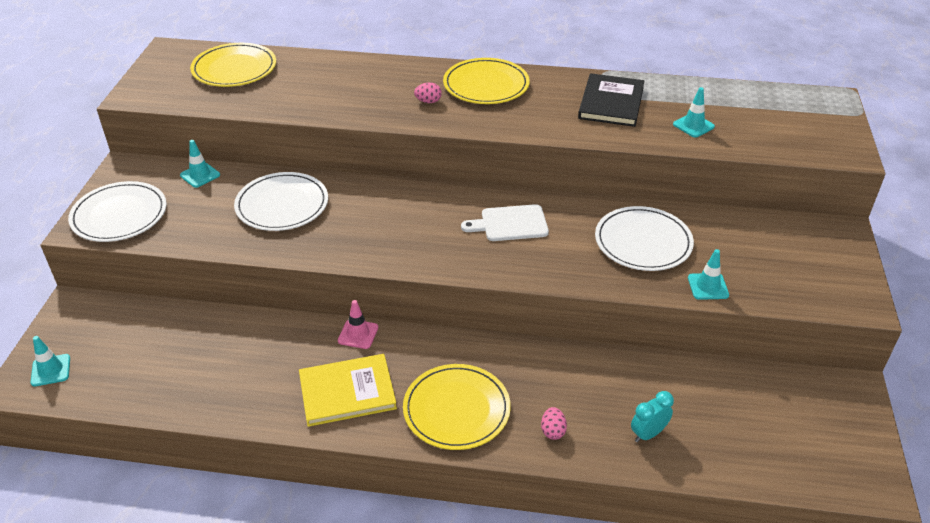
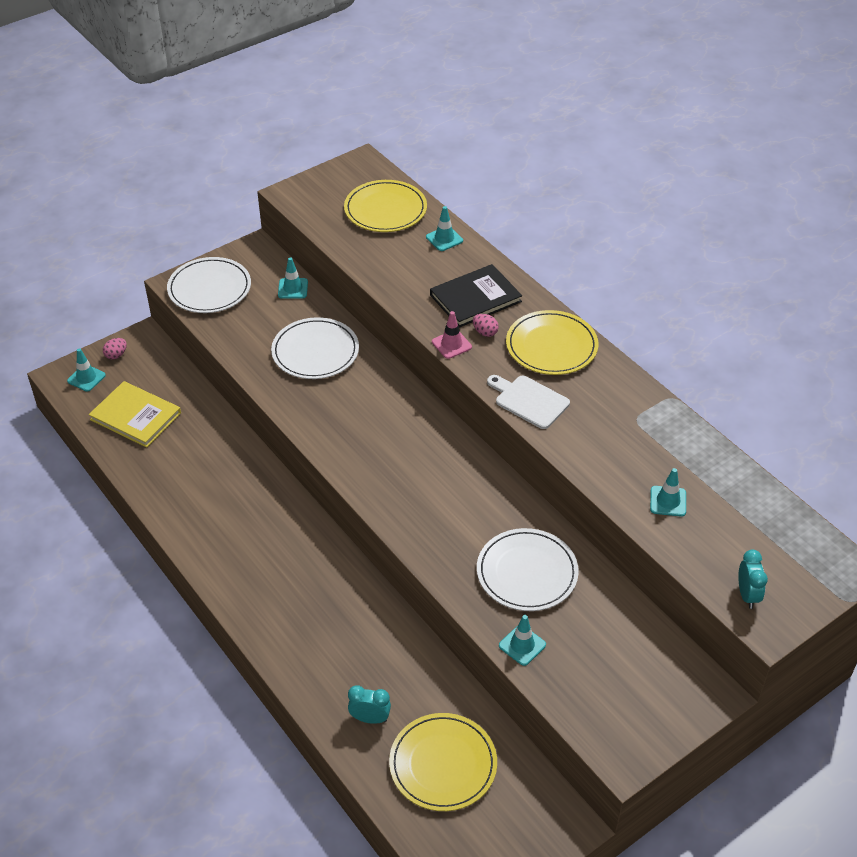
camera: 45 degrees right, 5 degrees up
yellow book [299,354,397,427] -> yellow book moved to [89,381,181,448]
pink traffic cone [338,300,378,349] -> pink traffic cone moved to [432,311,472,359]
yellow plate [403,364,511,450] -> yellow plate moved to [389,713,497,811]
white cutting board [461,204,549,241] -> white cutting board moved to [487,375,570,429]
pink egg [541,407,567,440] -> pink egg moved to [103,338,127,359]
black book [578,73,644,127] -> black book moved to [430,264,522,328]
none -> turquoise traffic cone [426,206,463,251]
none -> turquoise clock [738,549,768,609]

